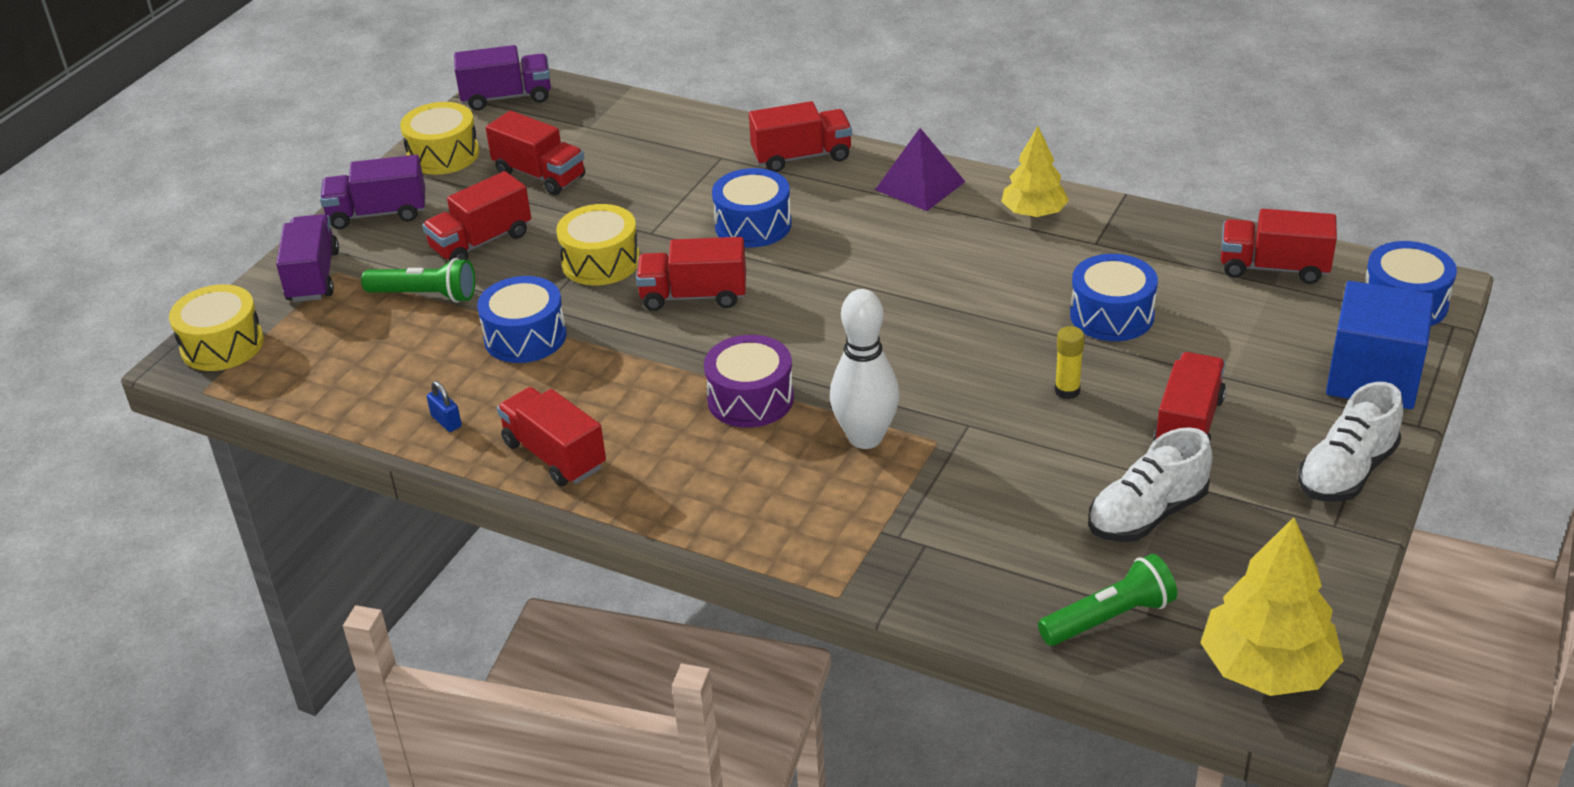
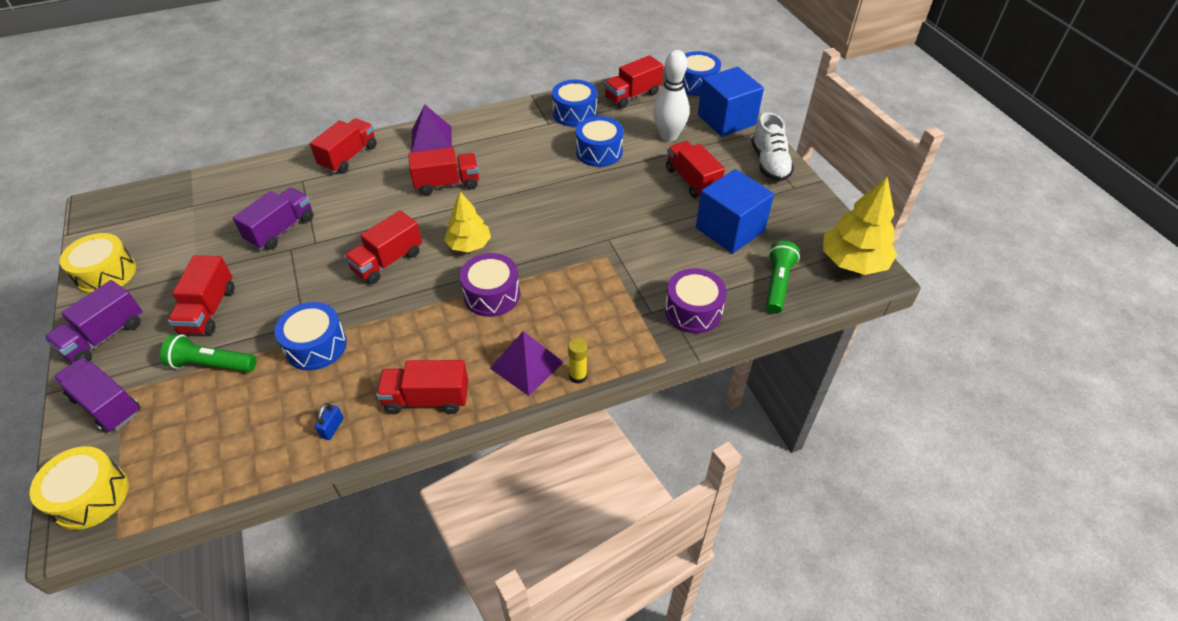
camera: 50 degrees left, 10 degrees up
green flashlight [361,258,475,303] -> green flashlight turned 135 degrees counterclockwise [160,335,257,372]
blue padlock [427,381,462,432] -> blue padlock turned 75 degrees counterclockwise [315,403,343,440]
purple truck [454,45,551,111] -> purple truck moved to [233,188,313,250]
red truck [486,111,585,195] -> red truck moved to [408,147,479,195]
yellow drum [556,204,640,286] -> none
blue drum [712,168,792,248] -> blue drum moved to [552,80,597,127]
white bowling pin [830,289,899,449] -> white bowling pin moved to [653,50,690,142]
yellow tree [1001,126,1069,217] -> yellow tree moved to [444,192,491,253]
yellow glue stick [1055,326,1085,399] -> yellow glue stick moved to [568,338,588,384]
white shoe [1088,427,1213,542] -> blue cube [696,169,774,253]
none -> purple pyramid [490,331,564,396]
none -> purple drum [665,268,727,333]

